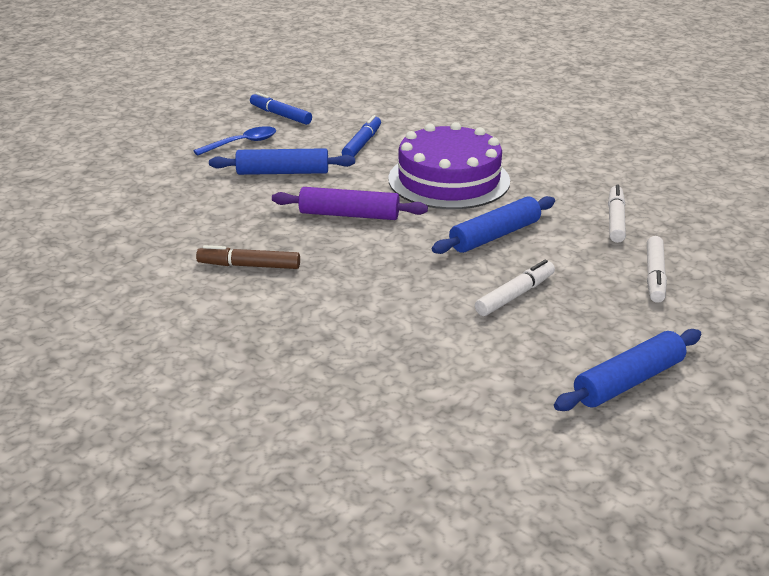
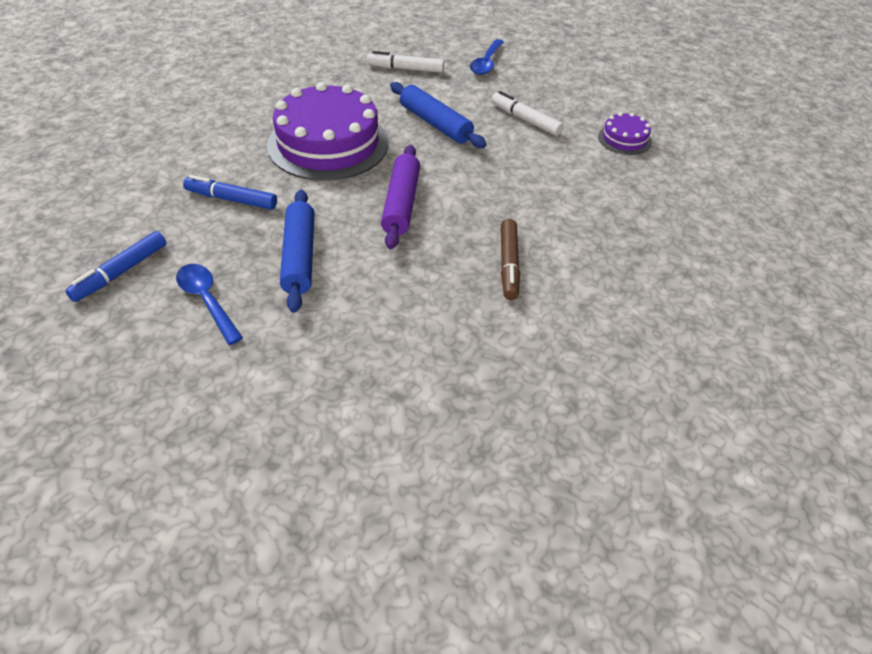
camera: 95 degrees left, 15 degrees up
blue rolling pin [554,329,701,411] -> none
white marker [647,236,667,303] -> blue spoon [470,39,504,75]
none -> purple cake [598,112,652,155]

